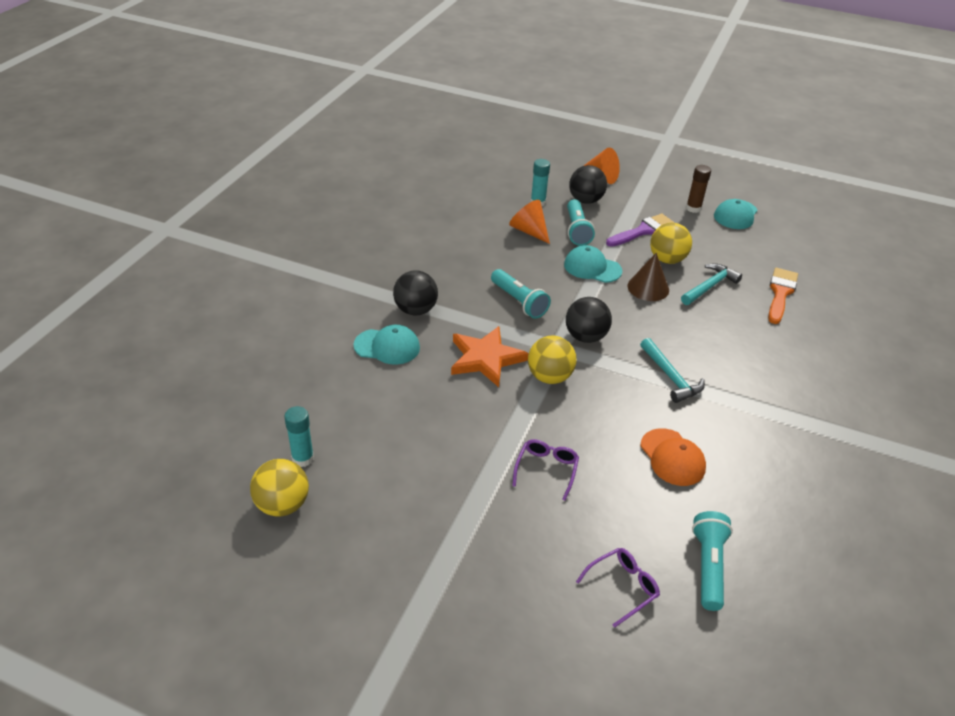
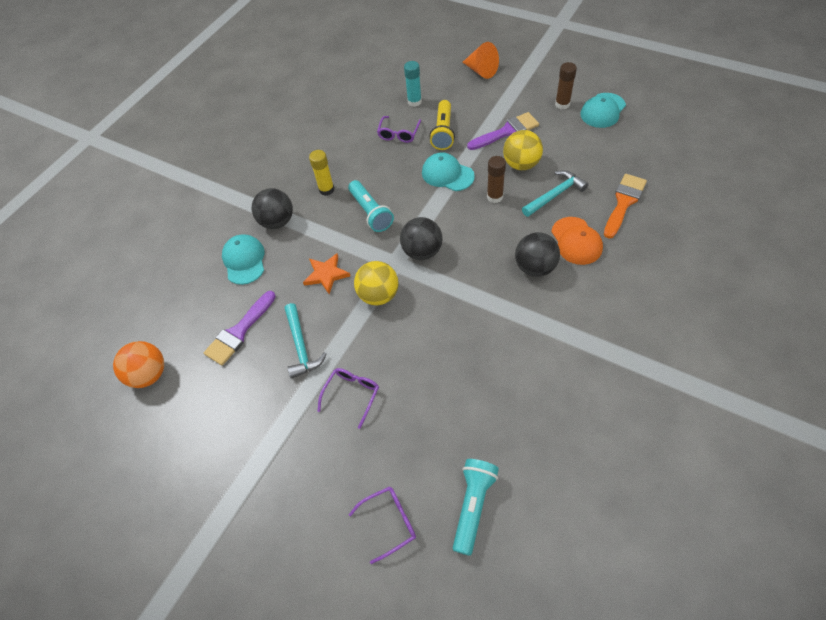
camera: 15 degrees right, 15 degrees up
yellow ball [250,459,309,516] -> none
turquoise glue stick [284,406,314,467] -> orange ball [113,341,164,388]
turquoise cap [353,325,420,365] -> turquoise cap turned 120 degrees counterclockwise [222,234,264,285]
orange star [451,326,528,387] -> orange star [303,253,350,294], size x0.66
orange cone [509,200,550,244] -> purple glasses [377,116,421,143]
turquoise flashlight [567,199,595,246] -> yellow flashlight [429,100,455,150]
black ball [569,165,607,204] -> black ball moved to [515,232,560,277]
brown cone [627,253,669,301] -> brown glue stick [487,156,506,203]
turquoise hammer [640,338,705,403] -> turquoise hammer moved to [284,303,327,379]
orange cap [640,428,706,486] -> orange cap moved to [551,217,603,265]
none -> purple brush [204,291,276,366]
none -> yellow glue stick [309,150,334,196]

